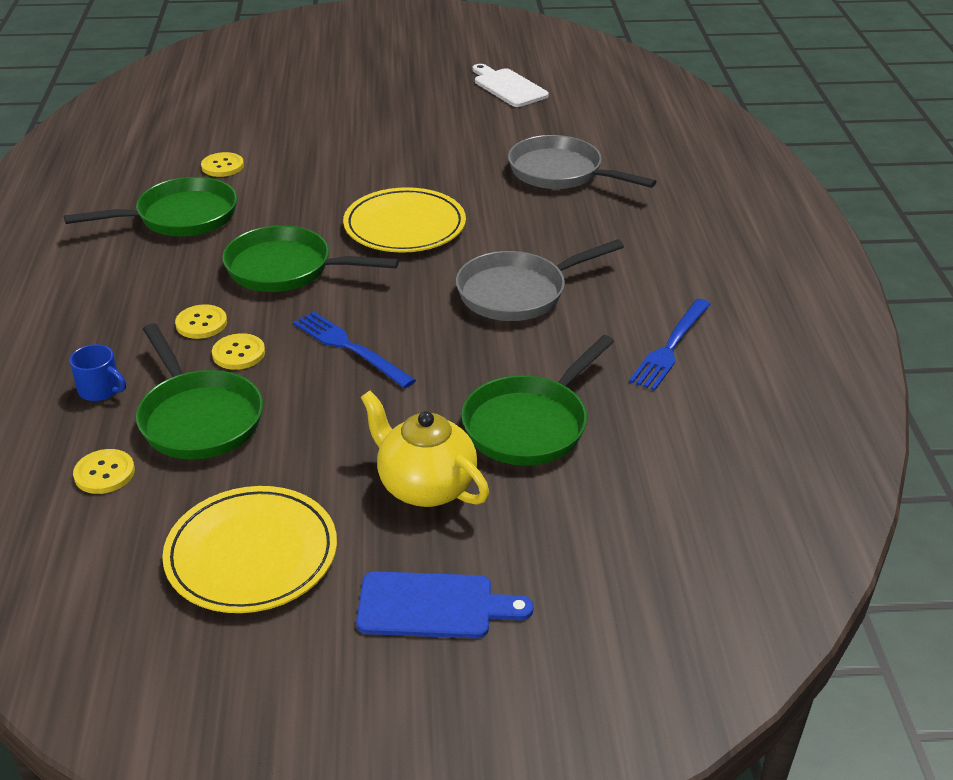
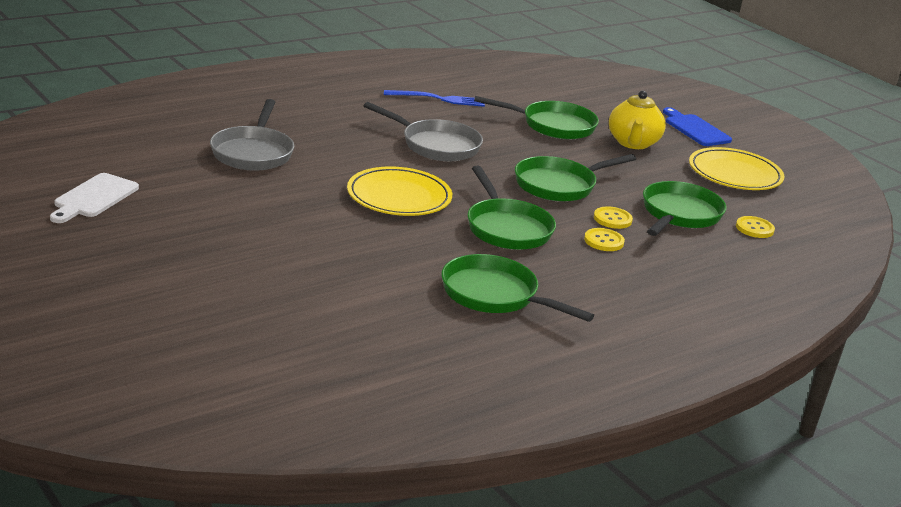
camera: 125 degrees left, 10 degrees down
blue mug [70,344,126,401] -> none
yellow button [201,152,244,177] -> none
blue fork [293,311,416,388] -> green pan [515,154,636,202]

